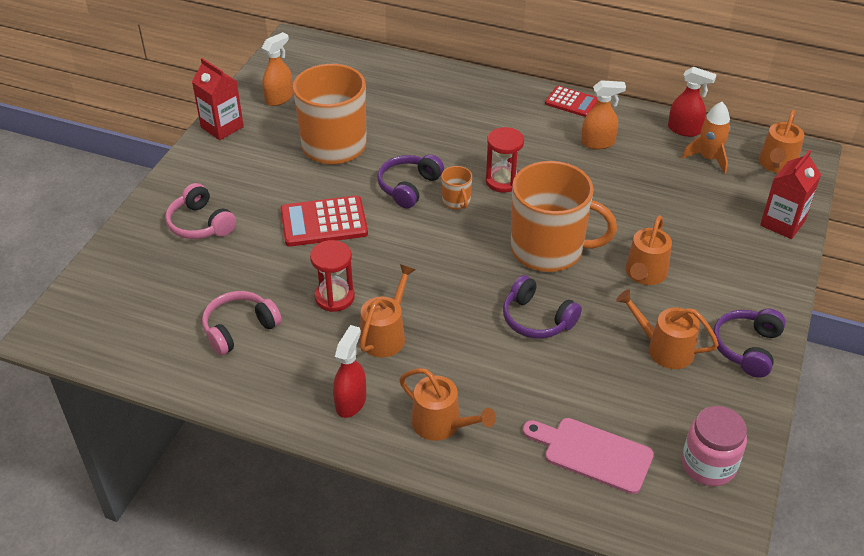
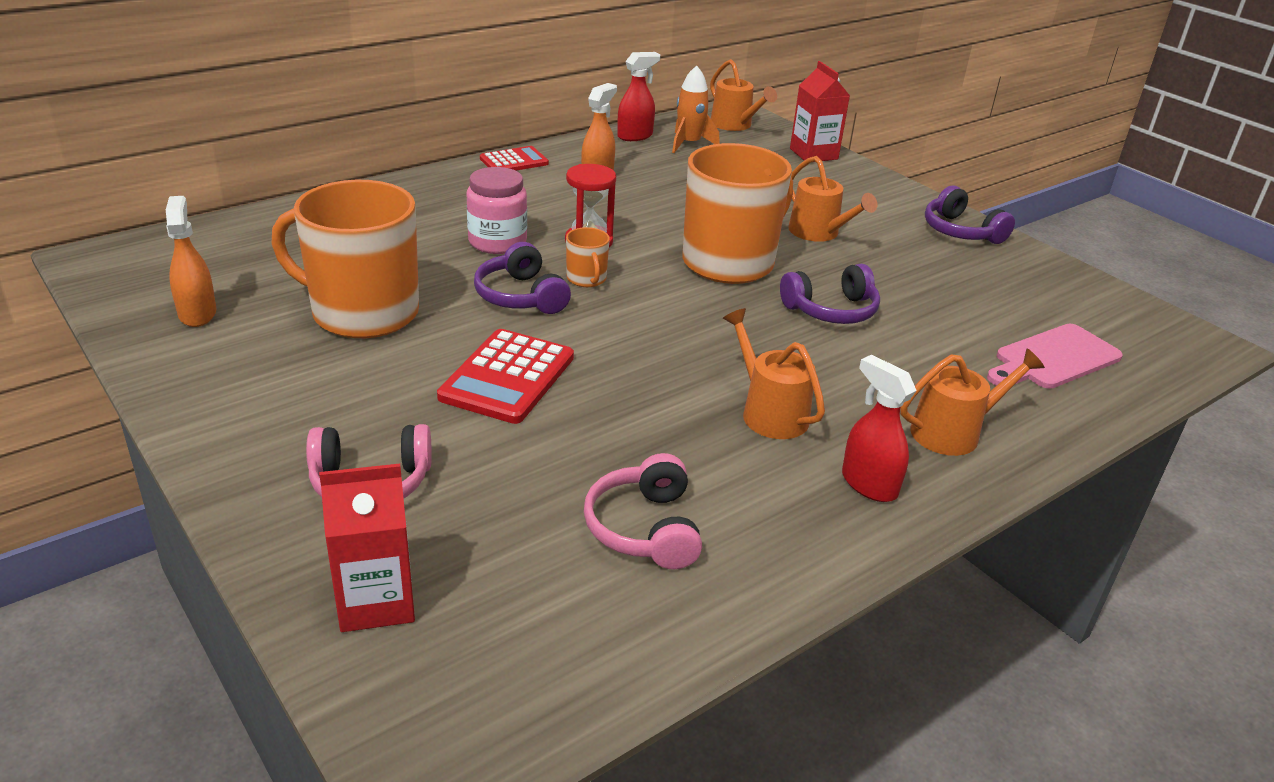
camera: 60 degrees left, 10 degrees down
red carton [192,58,244,140] -> red carton moved to [319,464,415,632]
red hourglass [310,240,355,312] -> none
orange mug [441,166,472,209] -> orange mug turned 60 degrees clockwise [566,227,610,287]
orange watering can [616,289,719,369] -> none
pink jar [682,406,747,486] -> pink jar moved to [466,167,527,254]

